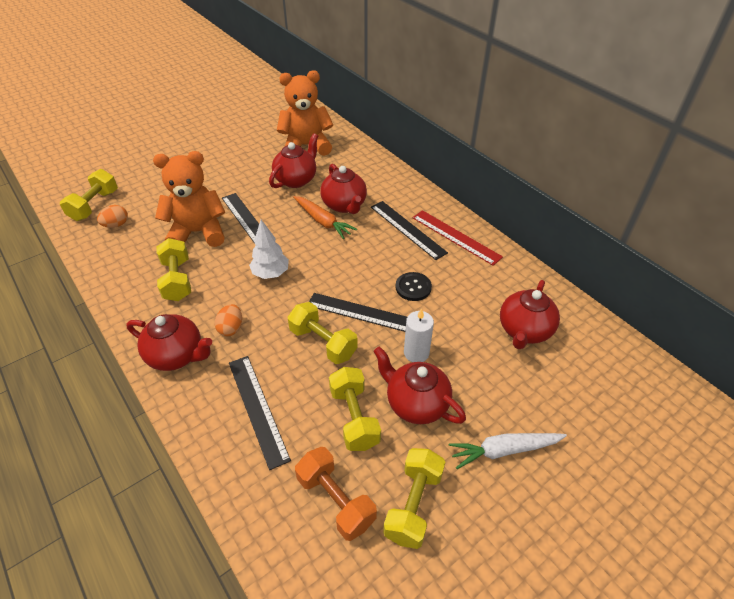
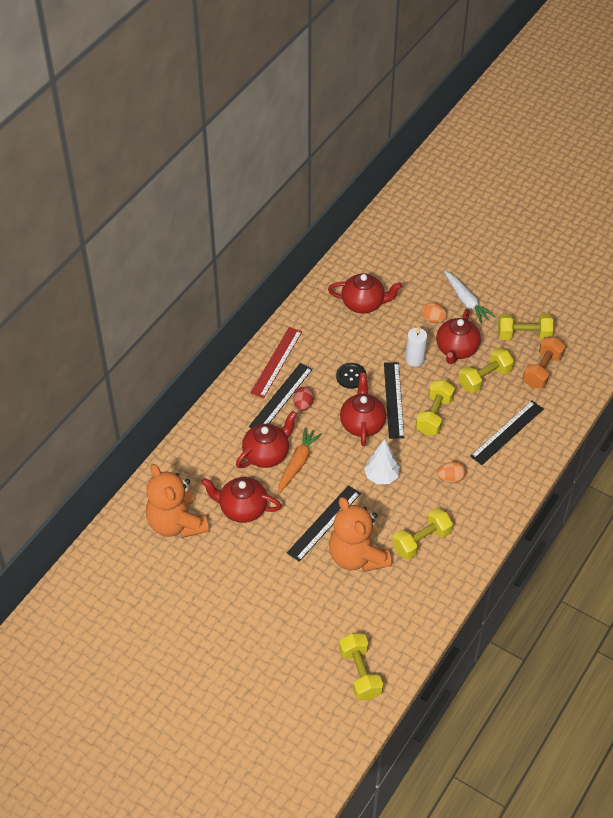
camera: 110 degrees left, 5 degrees up
yellow dumbbell [60,169,118,221] -> yellow dumbbell turned 75 degrees clockwise [339,633,383,700]
orange egg [97,205,128,228] -> orange egg moved to [422,302,447,323]
red teapot [126,314,212,371] -> red teapot moved to [340,373,386,446]
none -> red egg [293,387,314,411]

